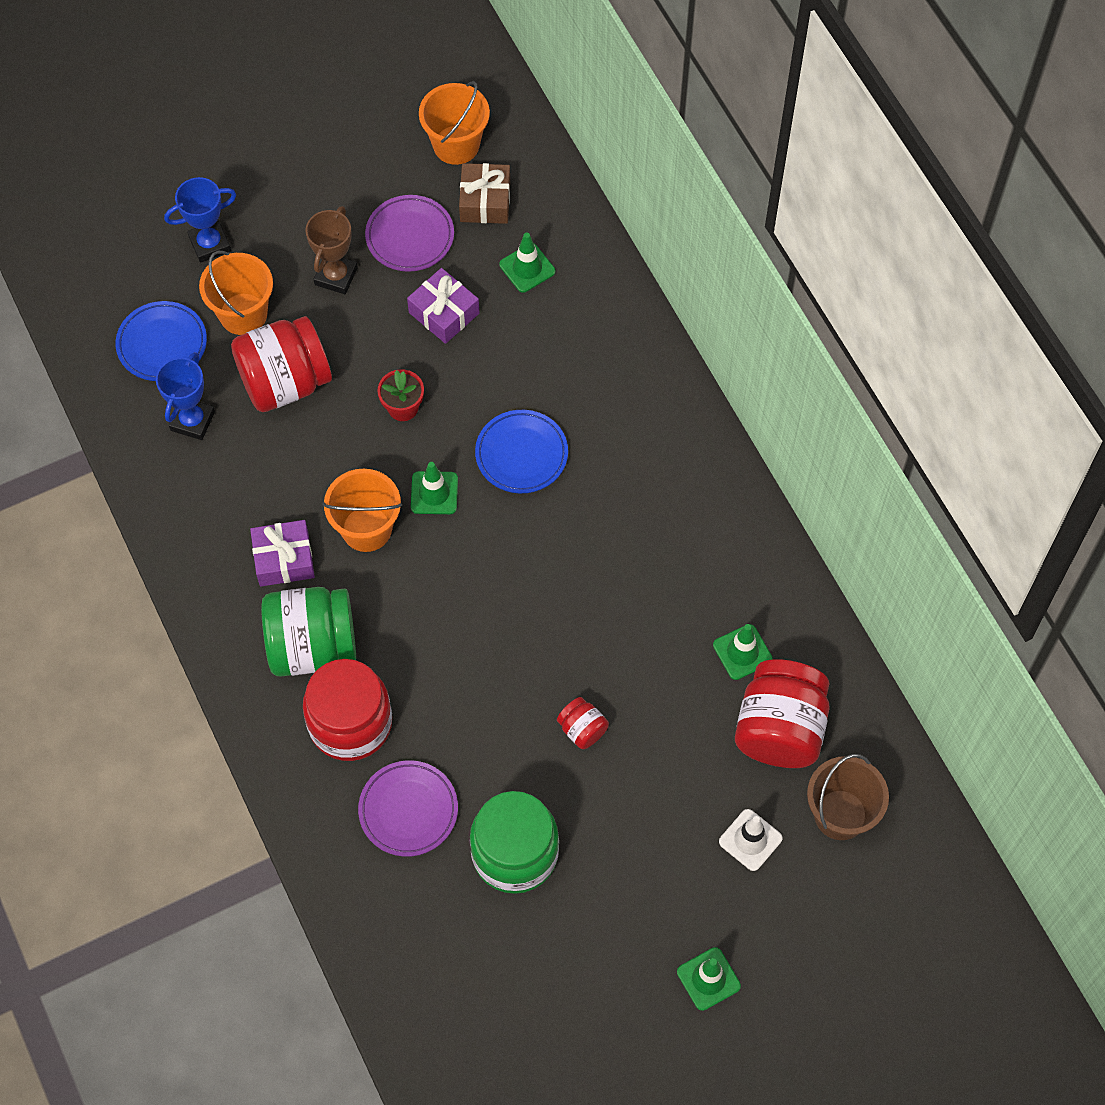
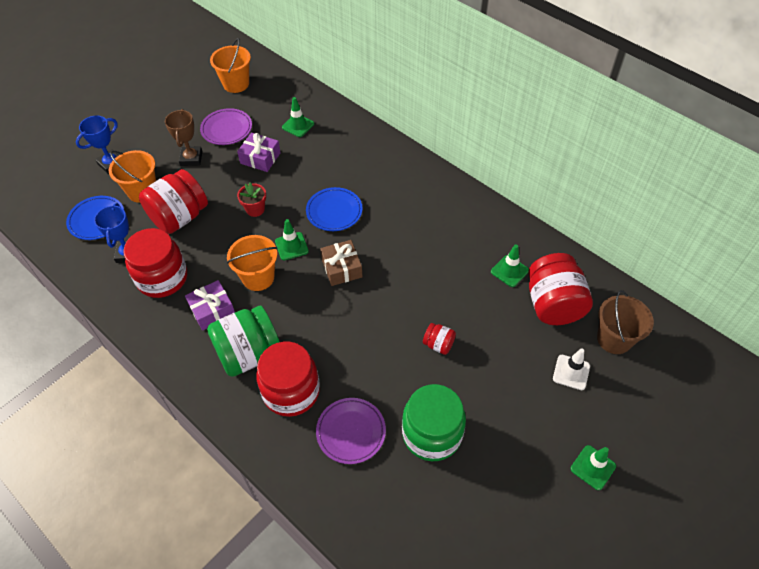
camera: 20 degrees left, 10 degrees down
brown gift [459,163,510,224] -> brown gift moved to [320,240,362,286]
none -> red jar [123,228,187,298]

